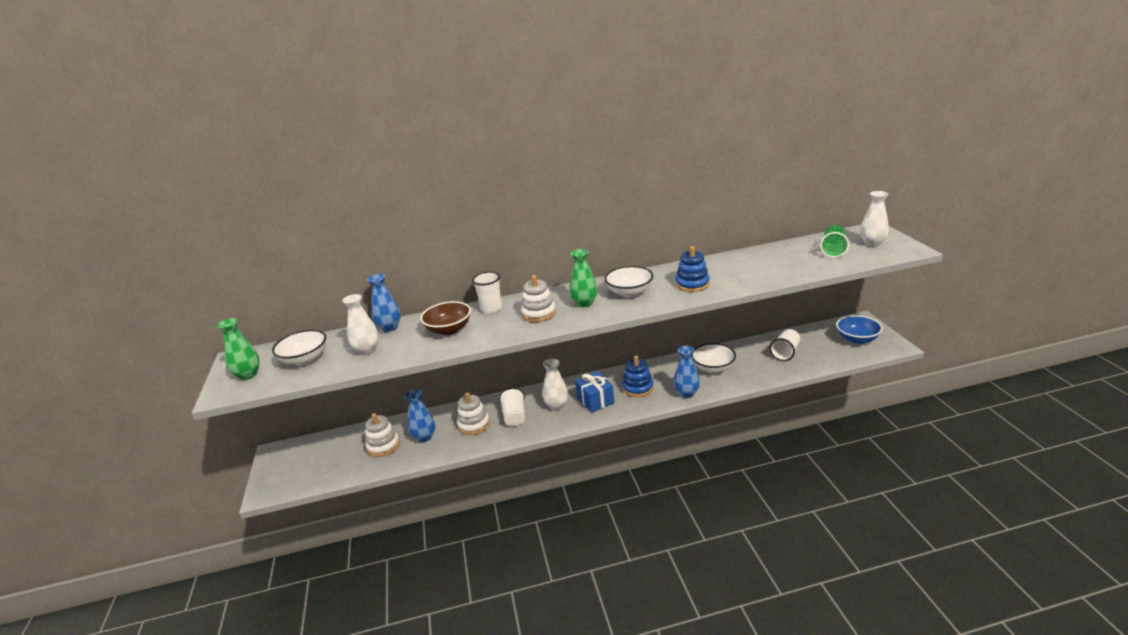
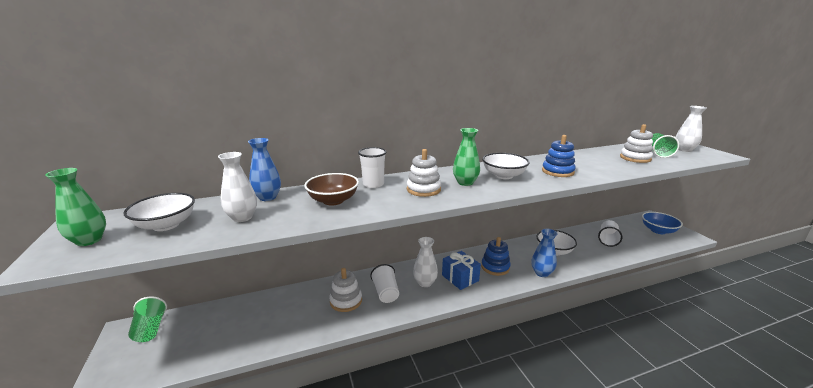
camera: 10 degrees left, 5 degrees down
white stacking toy [365,413,400,457] -> white stacking toy moved to [620,124,653,163]
blue vase [405,389,435,442] -> none
none -> green cup [128,296,167,342]

